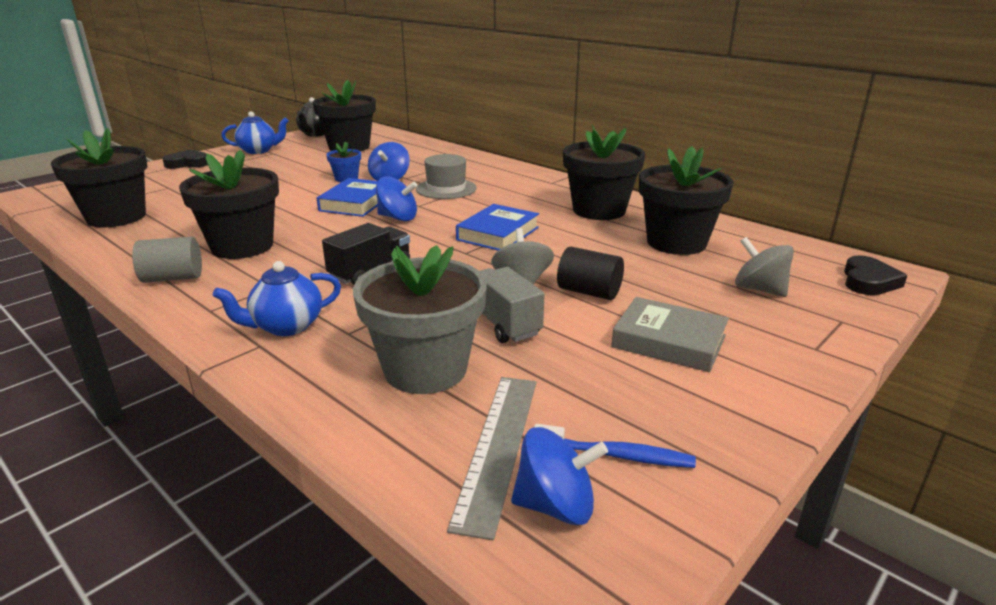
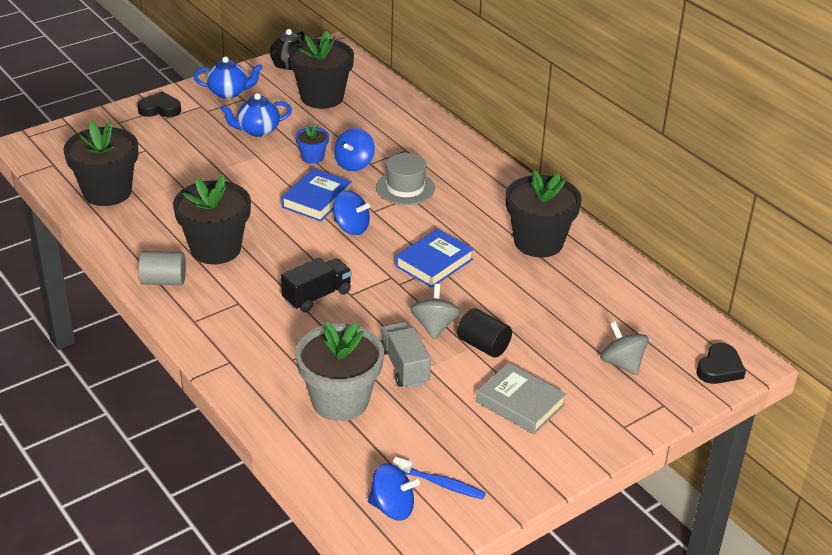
camera: 10 degrees right, 10 degrees up
blue teapot [213,261,341,336] -> blue teapot moved to [221,93,292,137]
grey ruler [447,377,536,540] -> none
black flower pot [639,146,734,255] -> none

